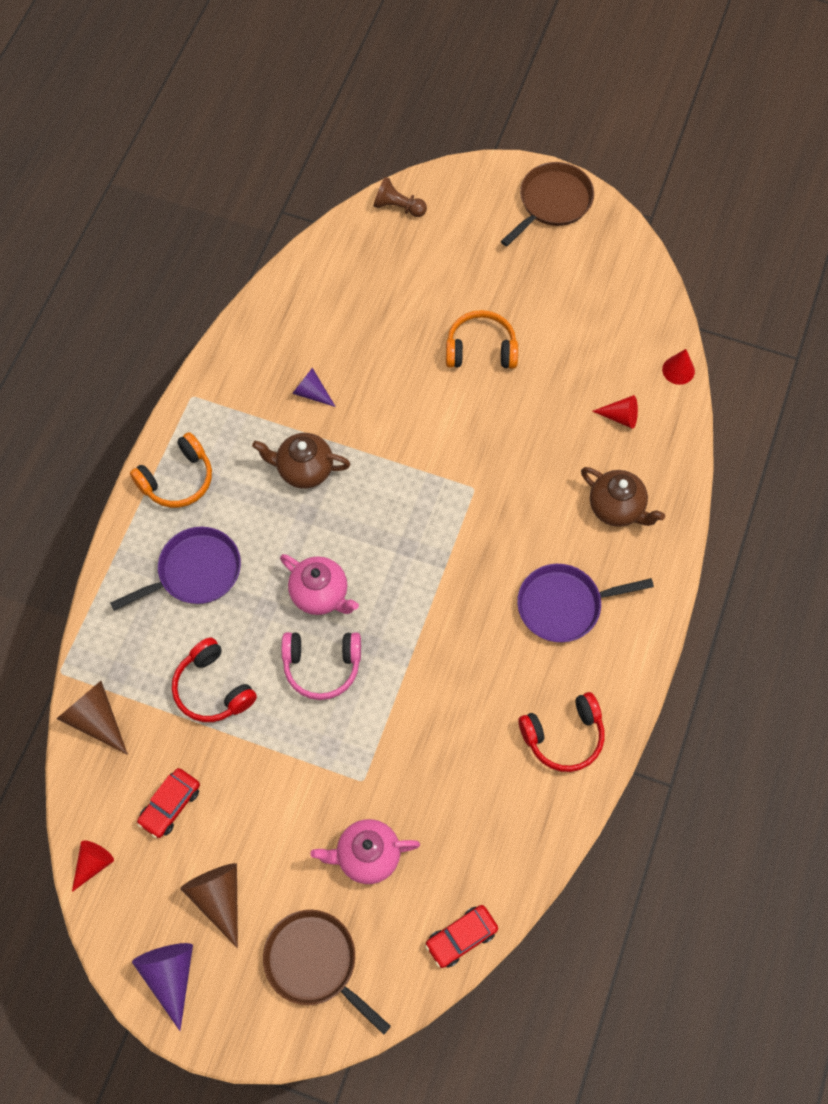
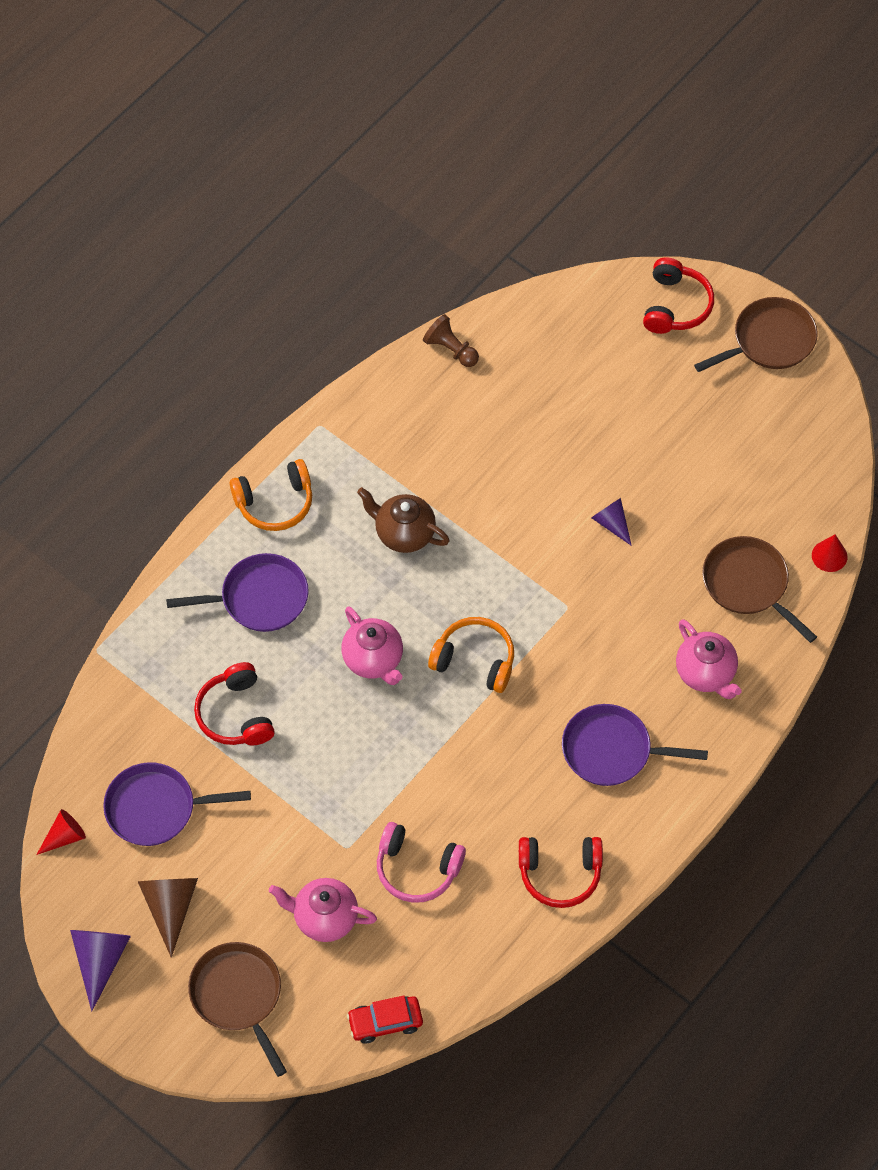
camera: 20 degrees right, 5 degrees down
brown cone [56,681,128,755] -> none
red car [137,768,200,838] -> purple pan [103,762,251,846]
pink headphones [282,632,361,700] -> pink headphones moved to [377,822,466,903]
purple cone [292,368,336,407] -> purple cone moved to [591,498,632,546]
brown pawn [374,177,427,217] -> brown pawn moved to [423,314,479,367]
orange headphones [446,310,518,369] -> orange headphones moved to [428,617,514,693]
brown teapot [581,467,665,527] -> pink teapot [676,619,742,699]
red cone [592,395,638,429] -> brown pan [702,536,817,643]
none -> red headphones [643,257,714,334]

